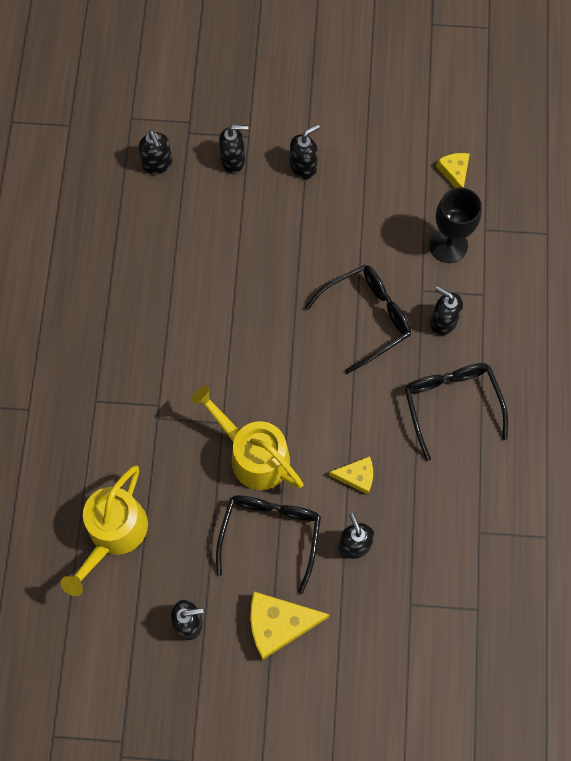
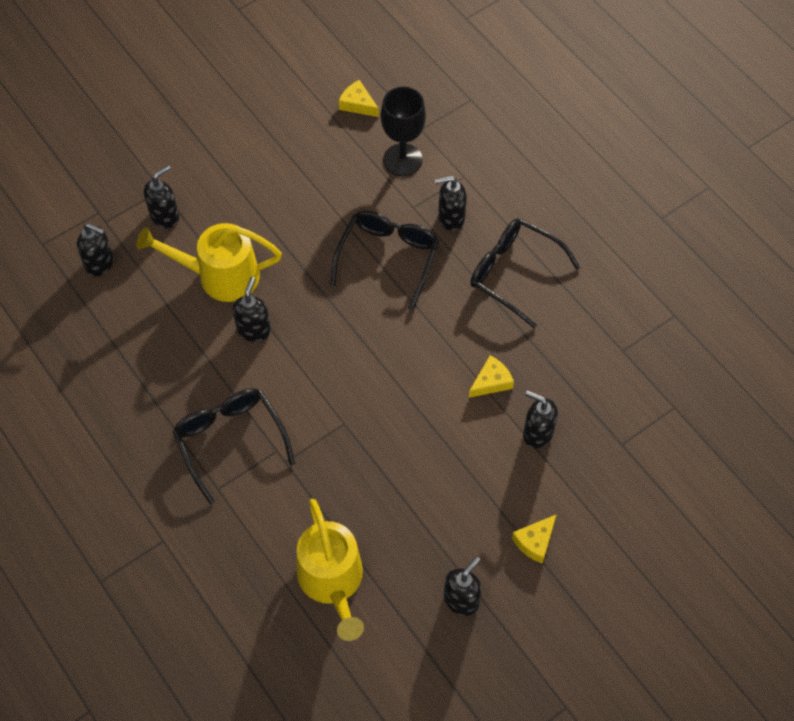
camera: 40 degrees left, 10 degrees down
yellow watering can [191,386,303,490] -> yellow watering can moved to [136,223,282,302]
black glasses [216,495,321,594] -> black glasses moved to [172,388,295,504]
yellow cheese [250,592,330,660] -> yellow cheese [512,514,557,564], size x0.58
black soap dispenser [290,124,320,179] -> black soap dispenser moved to [233,277,271,342]

